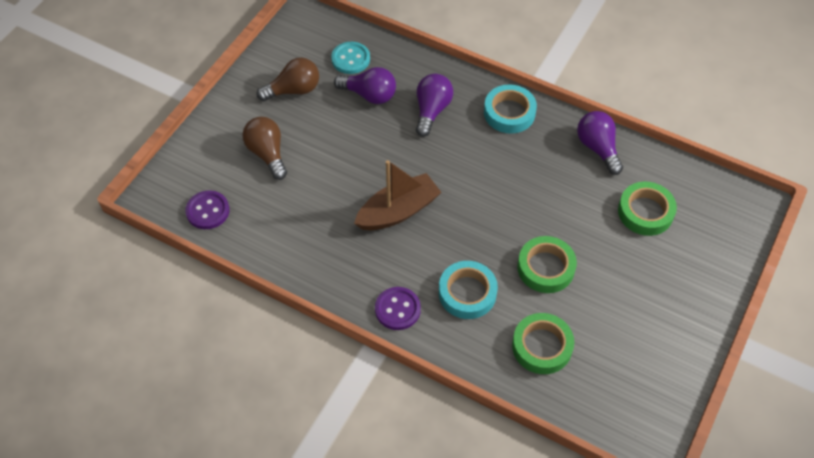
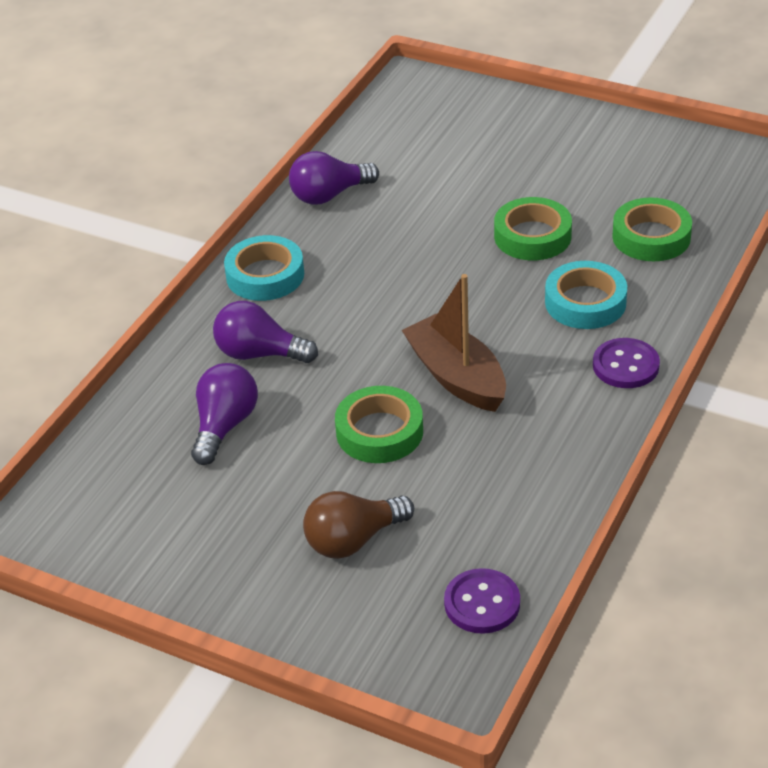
camera: 90 degrees left, 15 degrees down
brown light bulb [257,58,319,101] -> none
turquoise button [331,42,370,74] -> none
green tape [618,182,677,236] -> green tape moved to [335,386,423,463]

